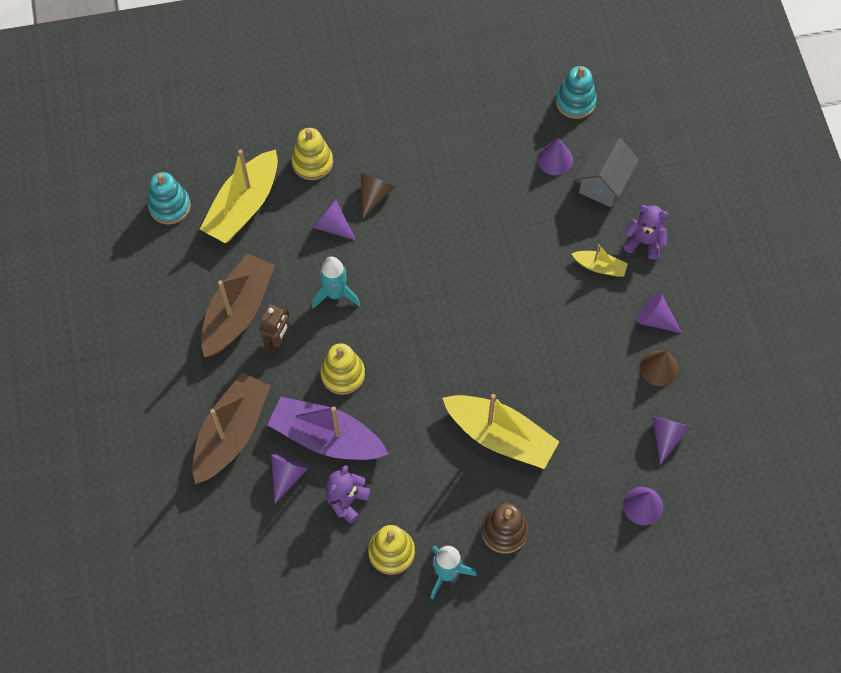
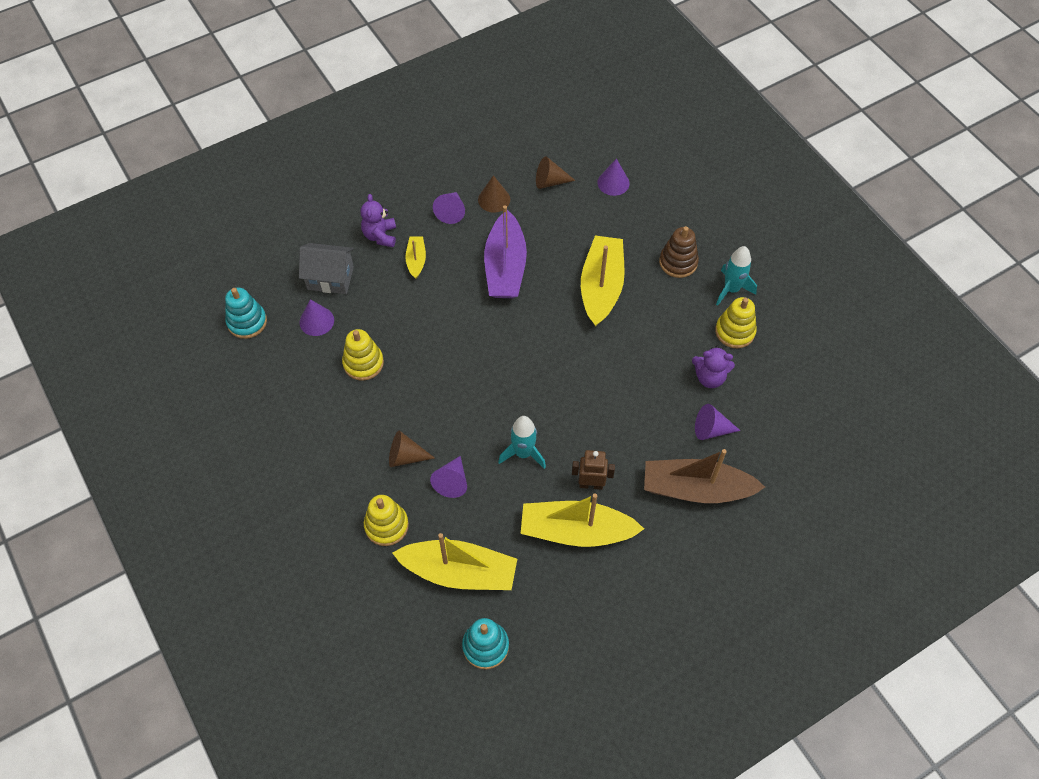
camera: 110 degrees left, 5 degrees down
brown boat [201,253,275,358] -> yellow boat [521,493,644,547]
purple boat [267,397,388,460] -> purple boat moved to [484,205,527,298]
yellow stacking toy [321,343,365,395] -> yellow stacking toy moved to [342,329,384,381]
purple cone [652,416,691,465] -> brown cone [536,157,576,189]

